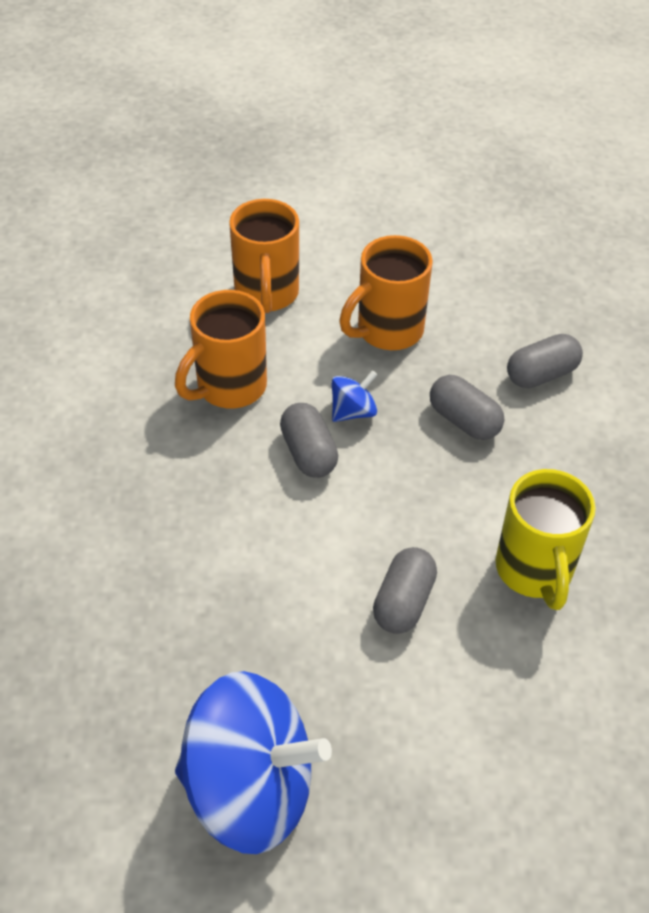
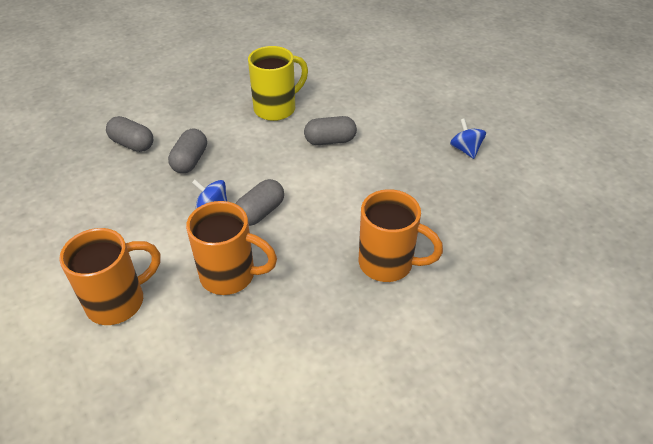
camera: 120 degrees left, 5 degrees down
blue spinning top [175,671,332,854] -> blue spinning top [450,118,486,159], size x0.42
orange mug [339,235,433,350] -> orange mug moved to [359,189,443,282]

